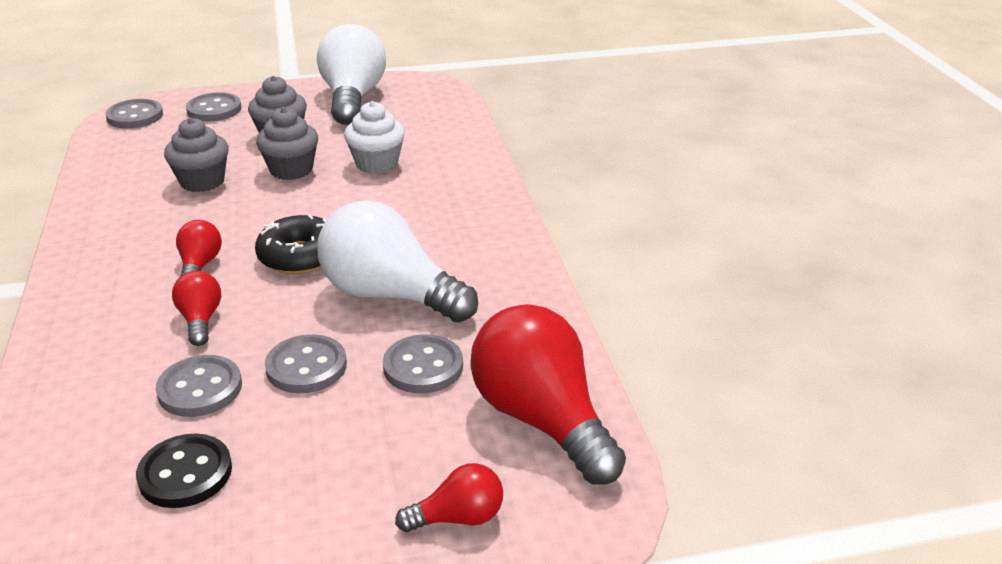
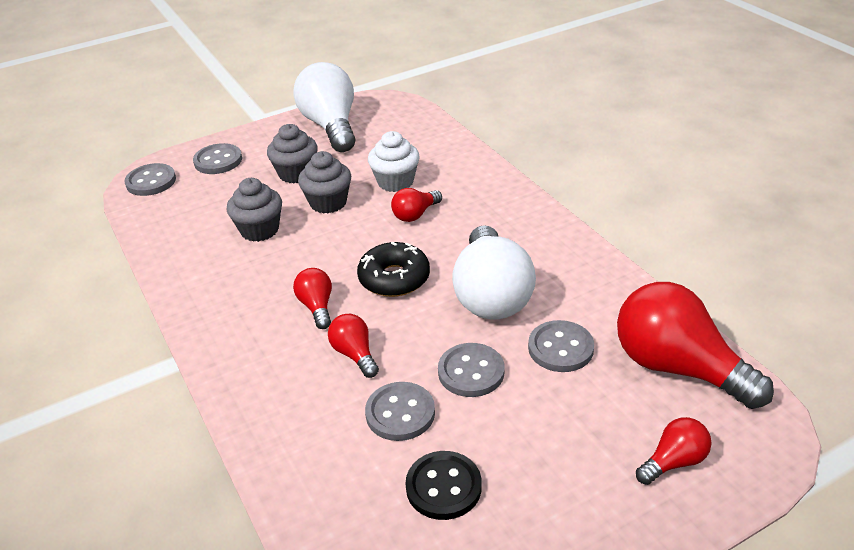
camera: 15 degrees left, 5 degrees up
white light bulb [317,200,478,322] -> white light bulb turned 105 degrees counterclockwise [452,225,536,320]
none -> red light bulb [391,188,442,222]

